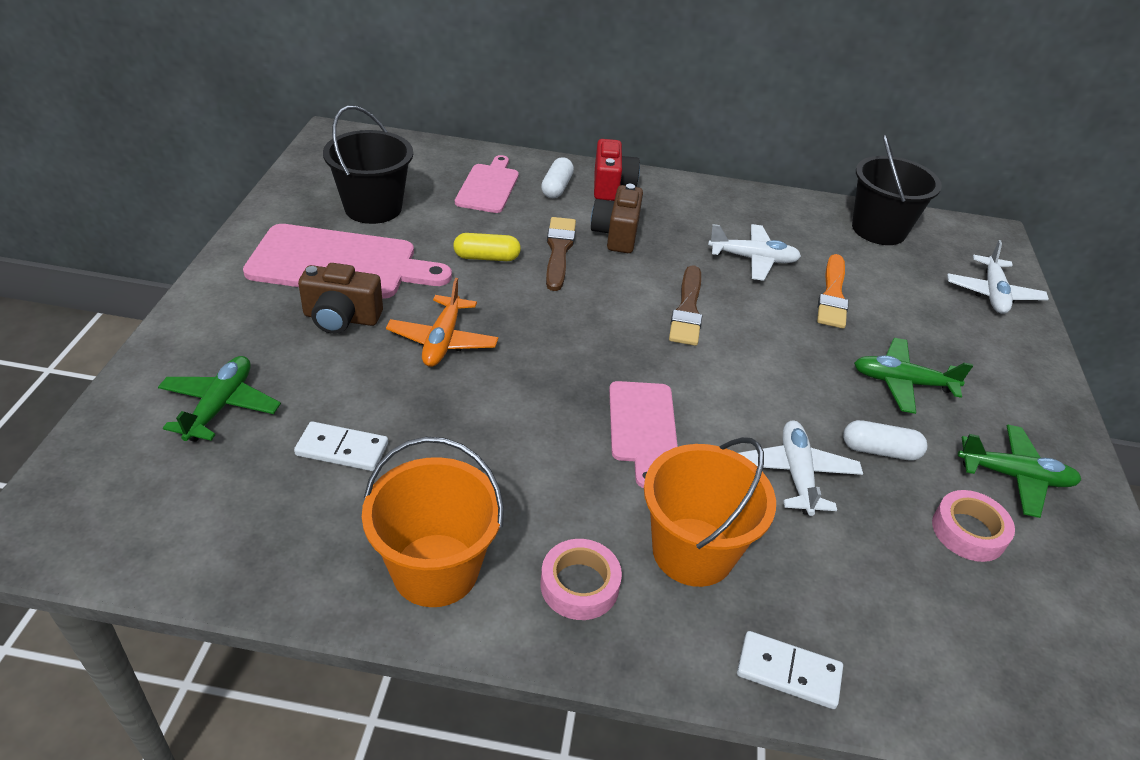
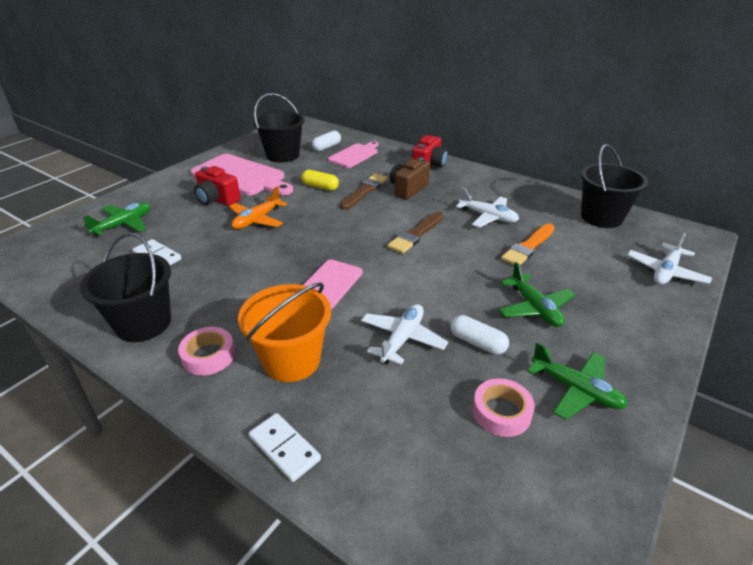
camera: 30 degrees right, 5 degrees down
brown camera [298,263,383,334] -> red camera [194,166,241,206]
orange bucket [362,437,504,607] -> black bucket [80,232,171,342]
white capsule [541,157,574,198] -> white capsule moved to [312,131,341,151]
green plane [854,338,973,414] -> green plane turned 150 degrees counterclockwise [499,262,575,327]

